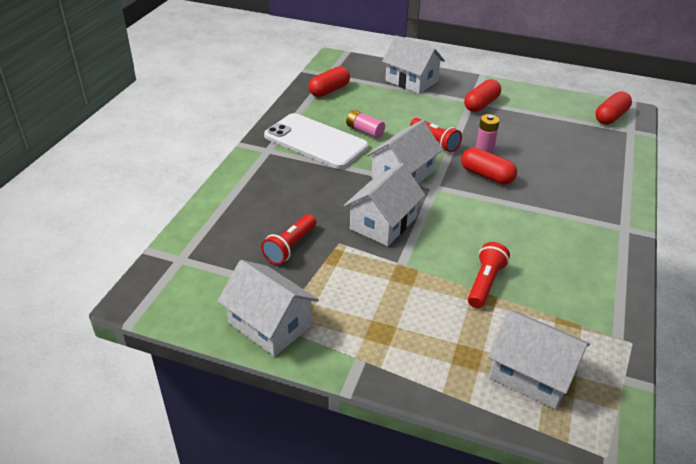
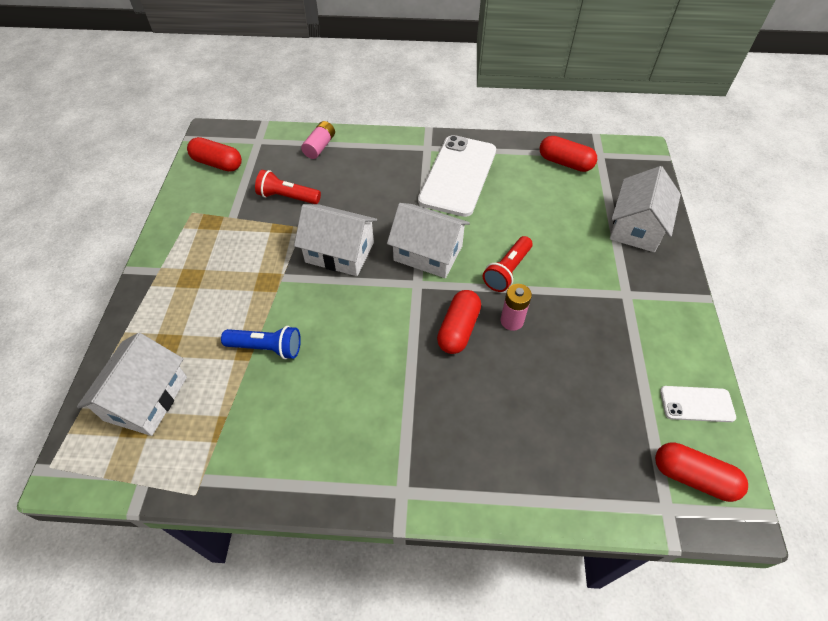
camera: 75 degrees right, 15 degrees up
white house [217,260,319,357] -> none
pink battery [346,110,385,139] -> pink battery moved to [301,121,335,159]
red capsule [464,79,501,112] -> red capsule moved to [187,137,242,172]
red flashlight [468,242,510,308] -> blue flashlight [221,326,301,359]
none -> white phone [660,386,736,422]

